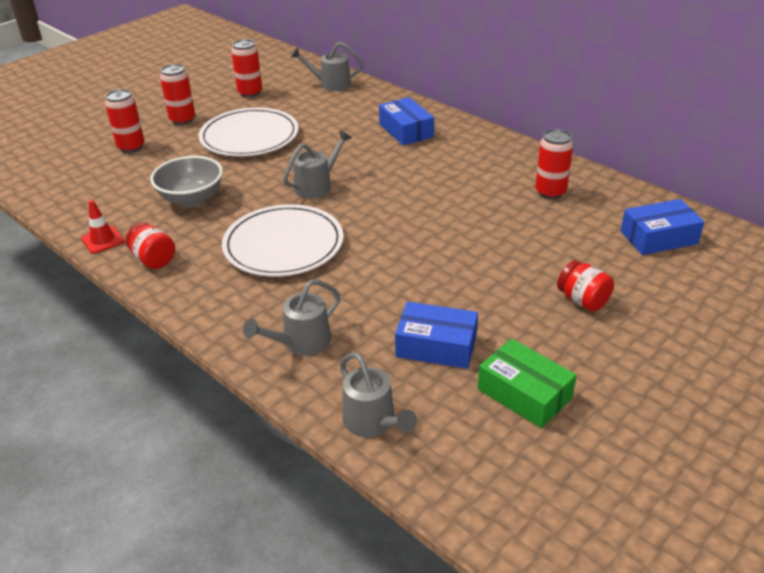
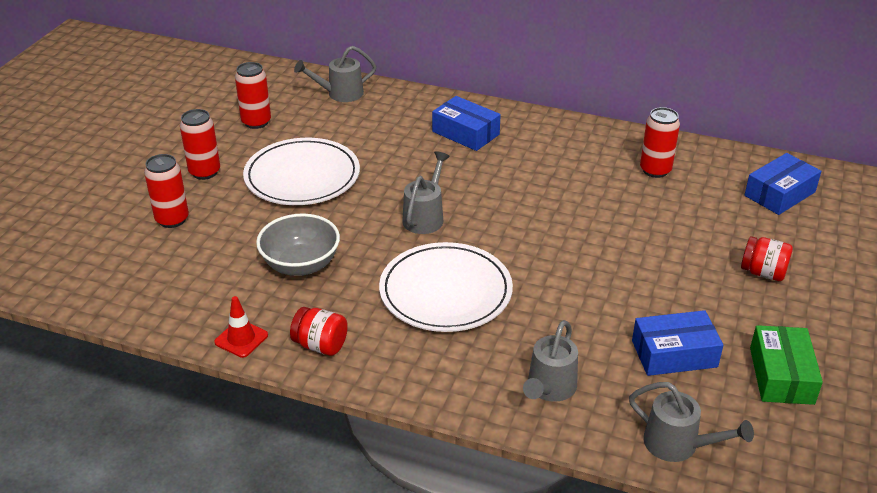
camera: 25 degrees left, 0 degrees up
green box [478,338,576,428] -> green box turned 75 degrees clockwise [750,325,823,405]

